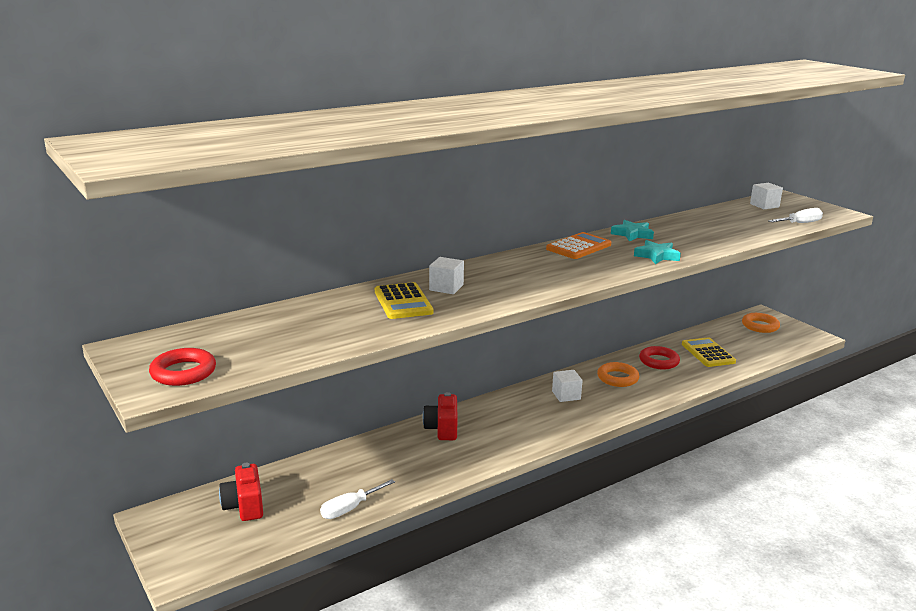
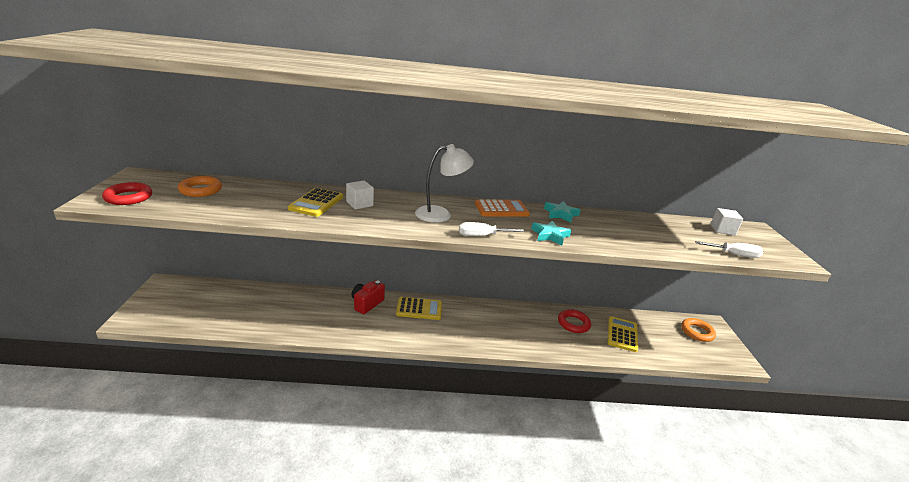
camera: 30 degrees right, 5 degrees up
red camera [219,463,263,521] -> none
white screwdriver [320,479,395,519] -> white screwdriver moved to [459,222,524,236]
white cube [552,370,583,402] -> none
orange ring [597,362,639,387] -> orange ring moved to [178,176,222,197]
none -> yellow calculator [396,297,442,320]
none -> white lamp [415,144,474,223]

